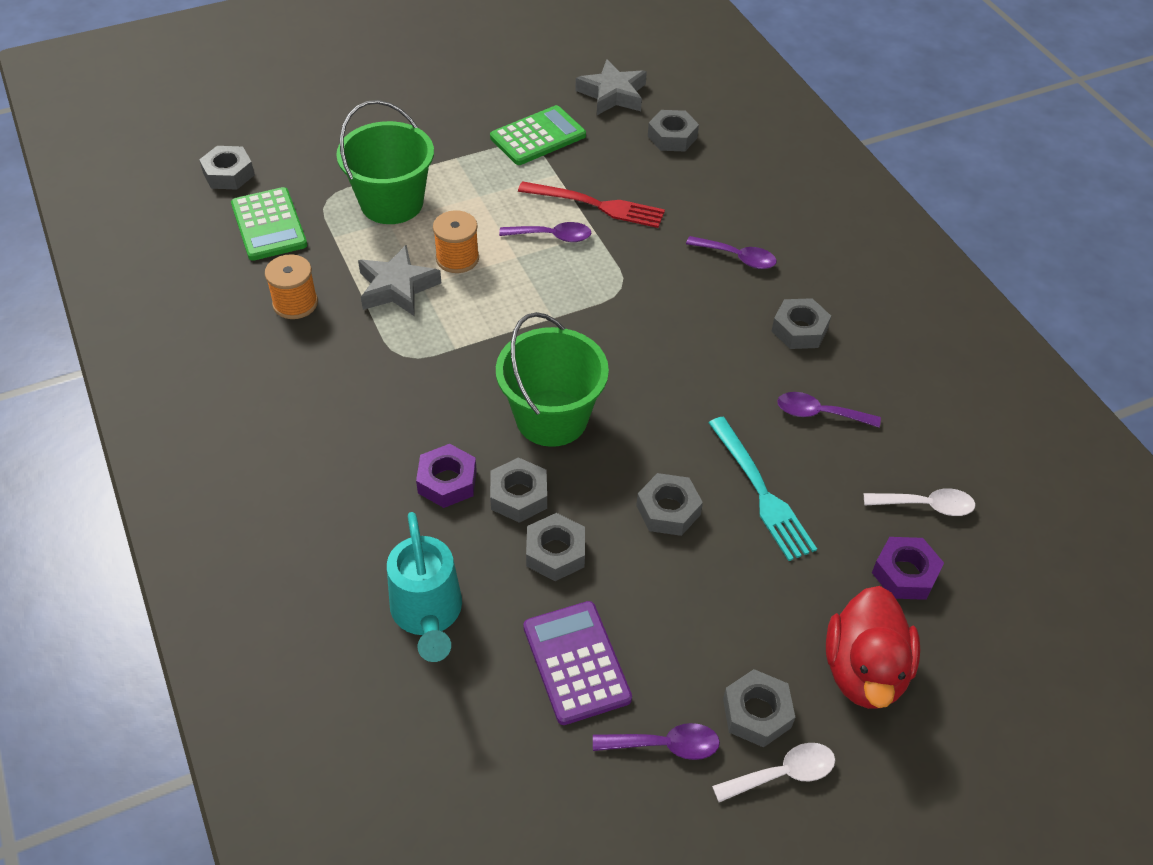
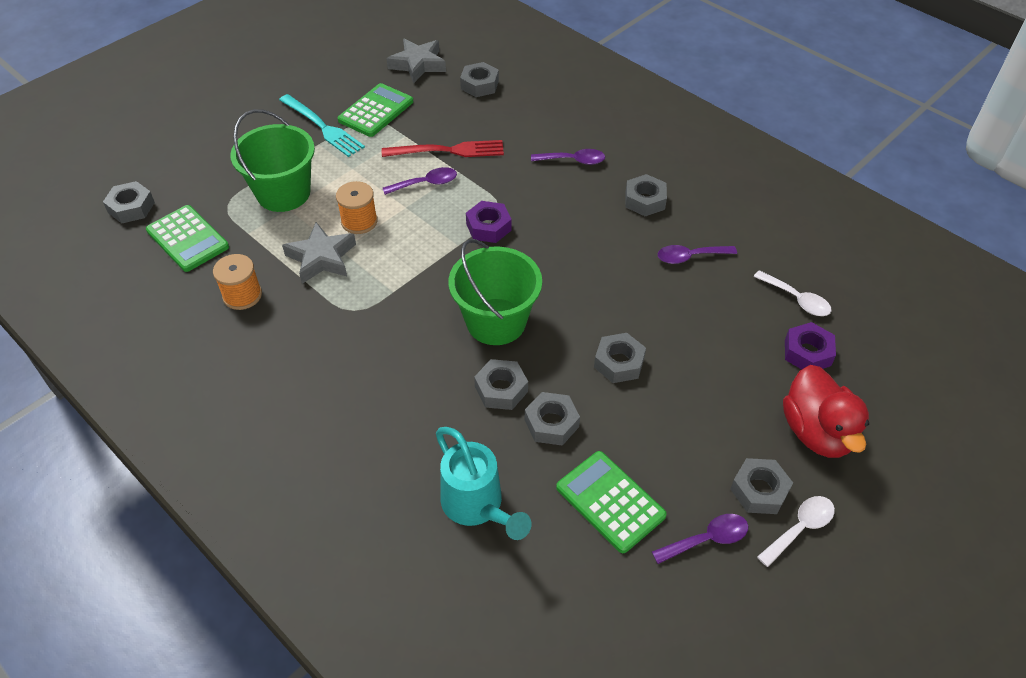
camera: 20 degrees left, 0 degrees up
purple nut [416,444,477,508] -> purple nut moved to [466,201,512,243]
purple calculator [523,601,632,725] -> green calculator [556,451,667,553]
turquoise fork [708,417,817,561] -> turquoise fork moved to [279,94,365,157]
white spoon [864,488,975,516] -> white spoon turned 60 degrees clockwise [753,270,831,316]

